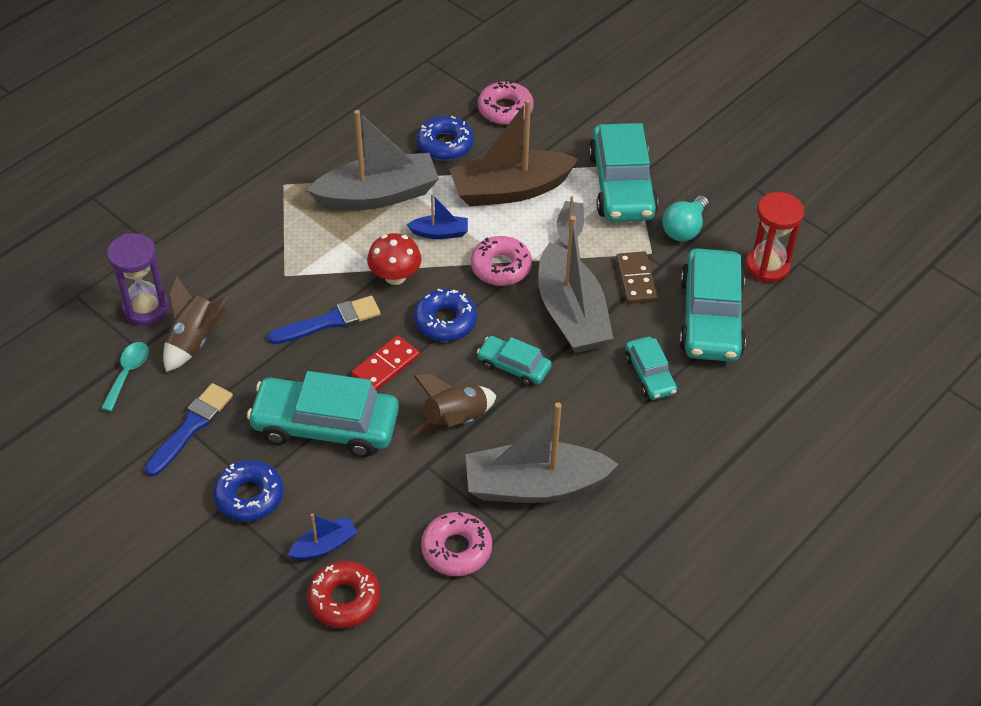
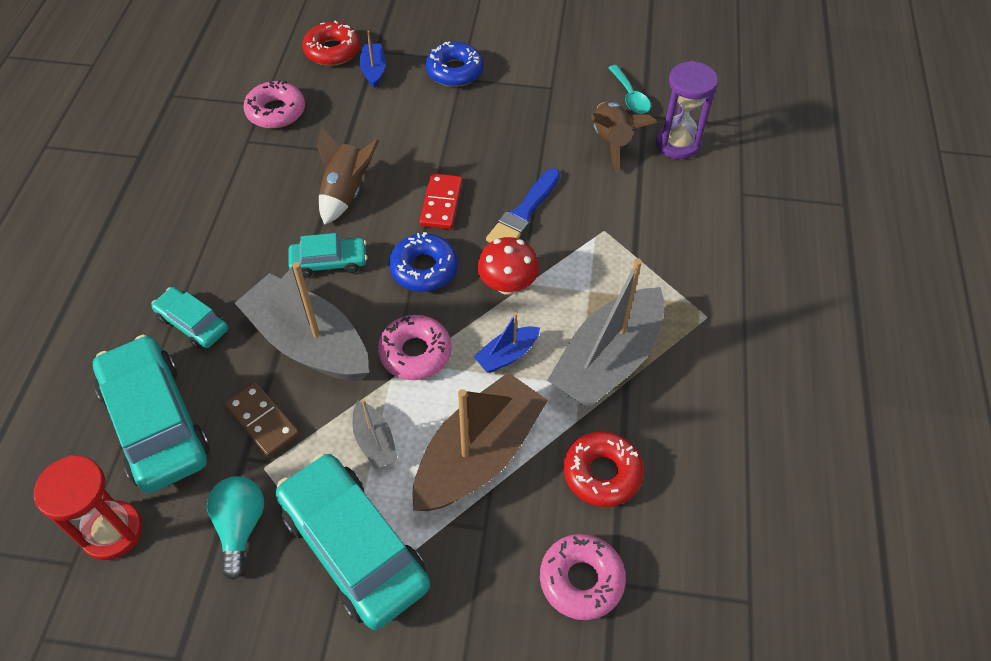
camera: 145 degrees right, 5 degrees up
blue brush [145,383,233,477] -> none
turquoise car [247,371,399,457] -> none
blue boat [288,514,358,560] -> blue boat turned 150 degrees clockwise [359,31,386,89]
blue donut [417,116,474,160] -> red donut [564,431,644,507]
grey boat [465,402,618,503] -> none

